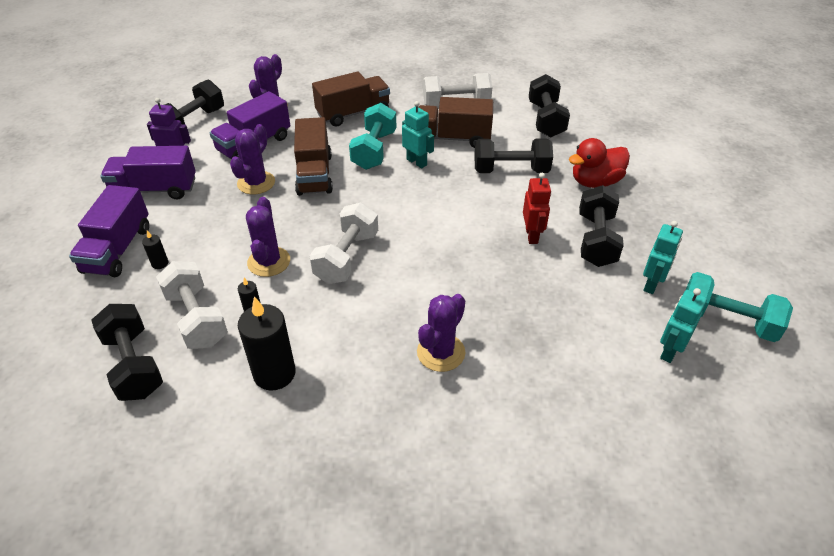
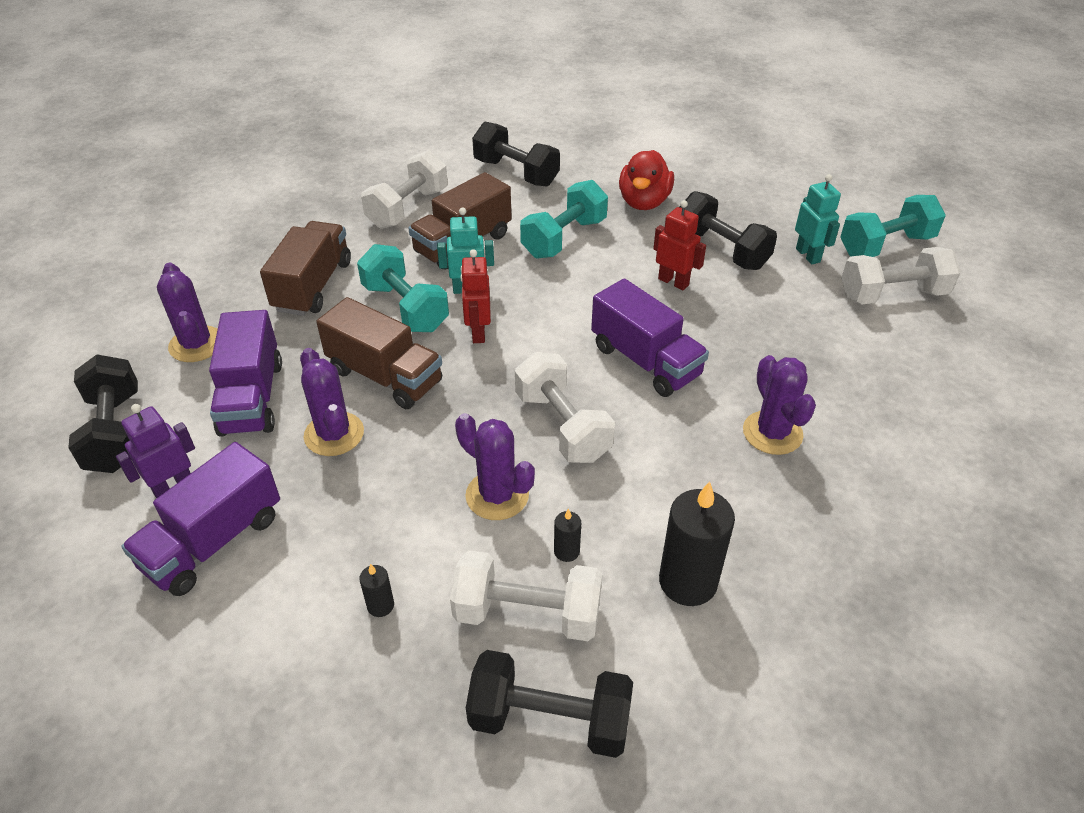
camera: 50 degrees left, 0 degrees up
purple truck [69,185,149,277] -> purple truck moved to [591,278,709,397]
black dumbbell [474,138,553,173] -> turquoise dumbbell [520,180,608,259]
turquoise robot [660,288,707,363] -> white dumbbell [841,247,961,304]
none -> red robot [460,249,491,343]

